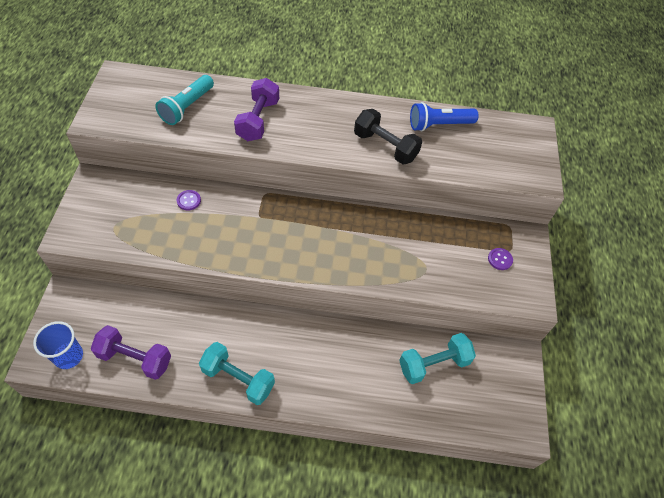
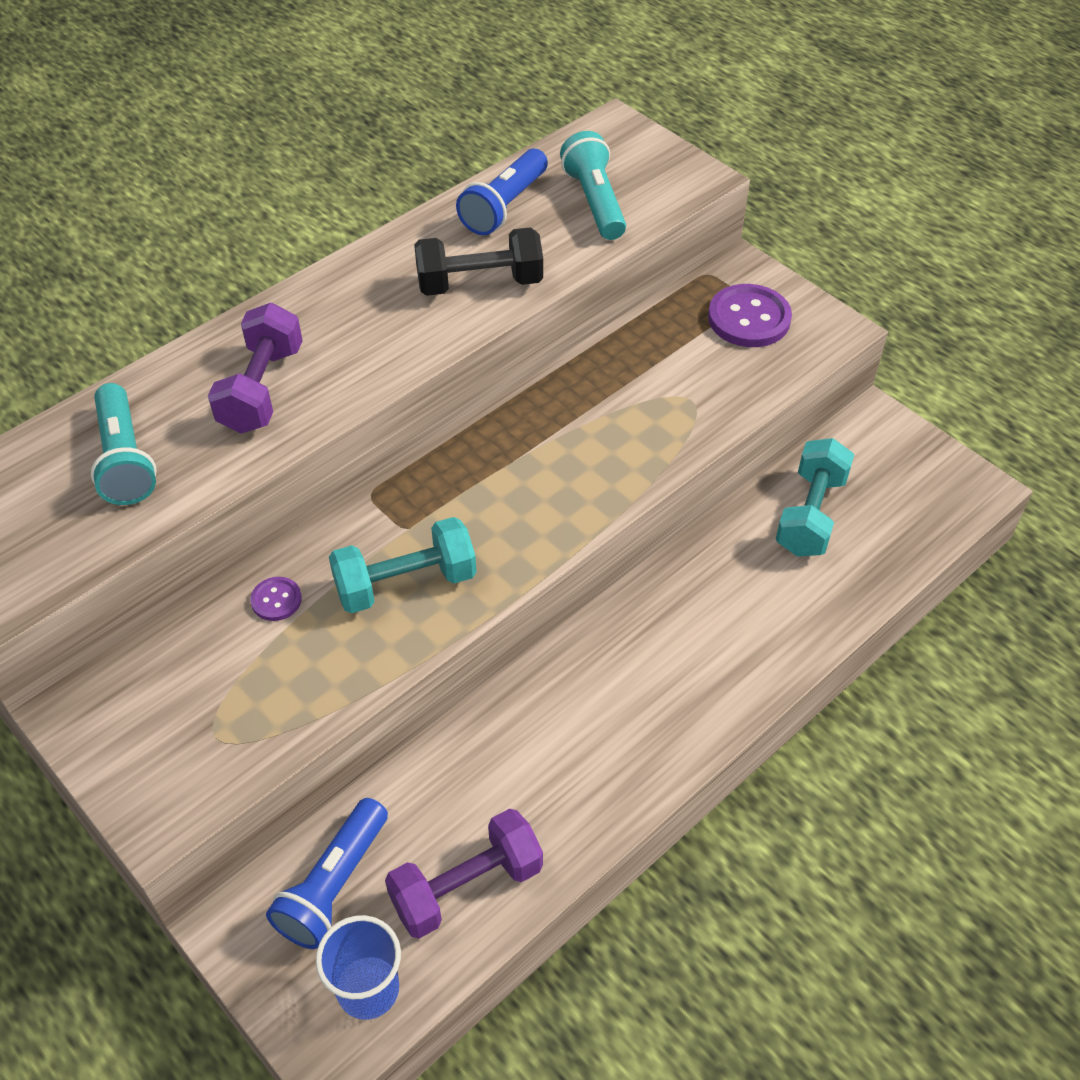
camera: 45 degrees left, 5 degrees down
turquoise dumbbell [199,342,275,405] -> turquoise dumbbell moved to [329,517,476,613]
purple dumbbell [234,78,279,141] -> purple dumbbell turned 45 degrees clockwise [208,303,303,434]
purple button [488,248,513,270] -> purple button [708,284,792,347], size x1.96
none -> blue flashlight [266,798,388,949]
none -> turquoise flashlight [560,131,626,240]

